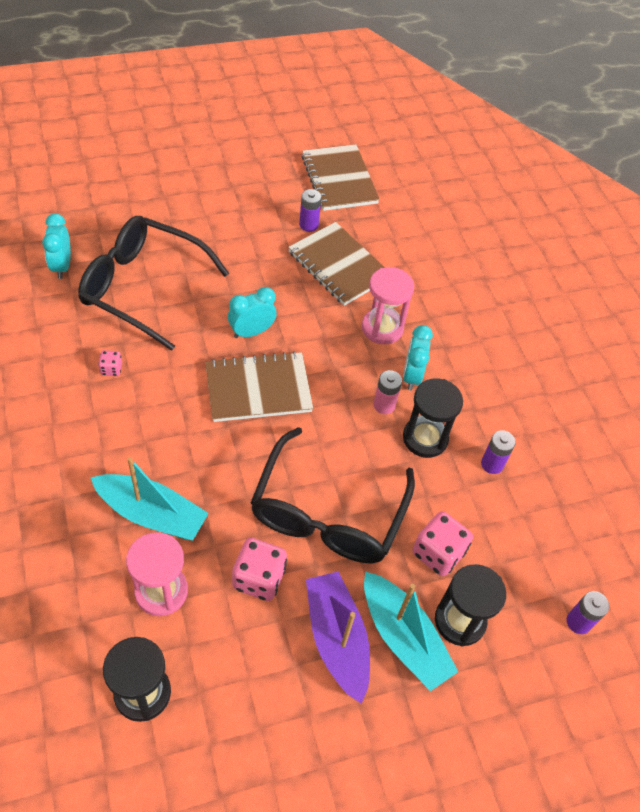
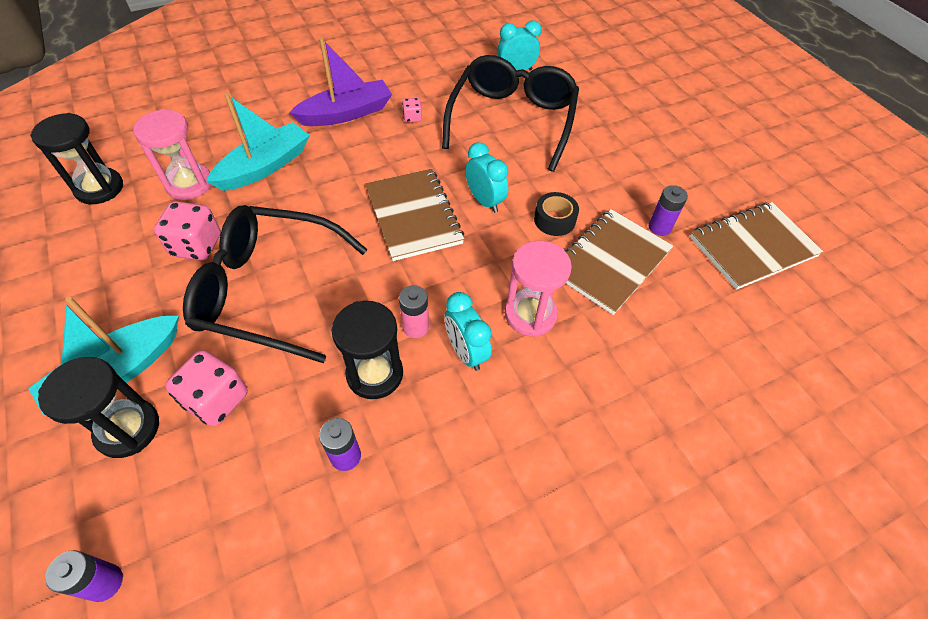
camera: 85 degrees right, 0 degrees up
turquoise boat [90,457,209,541] -> turquoise boat turned 150 degrees counterclockwise [206,94,310,191]
purple boat [306,571,370,704] -> purple boat moved to [289,38,392,126]
turquoise clock [403,325,433,390] -> turquoise clock turned 120 degrees counterclockwise [444,292,492,371]
none -> black tape [534,192,579,236]

